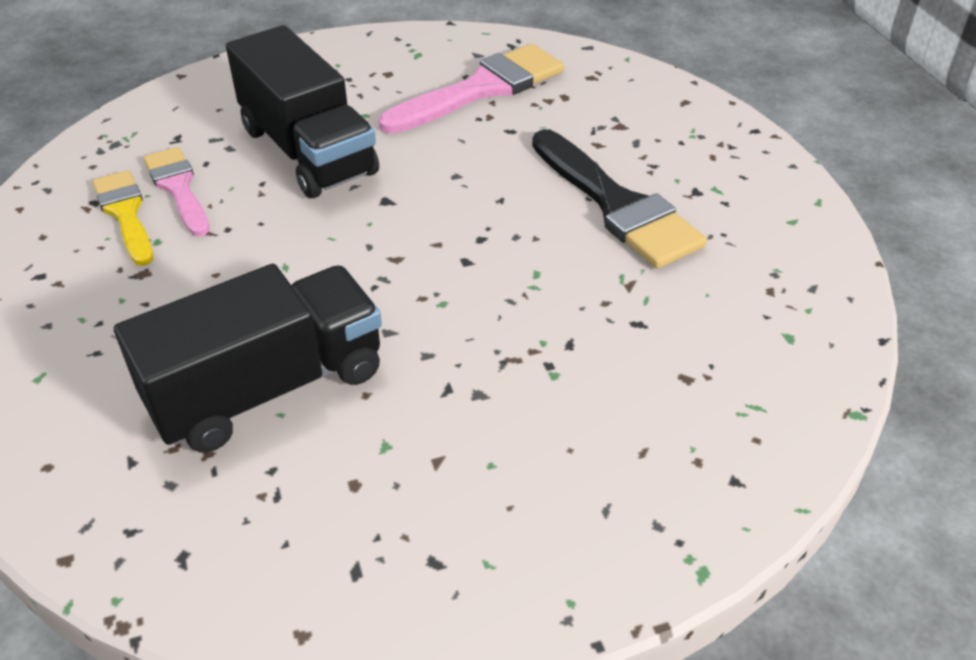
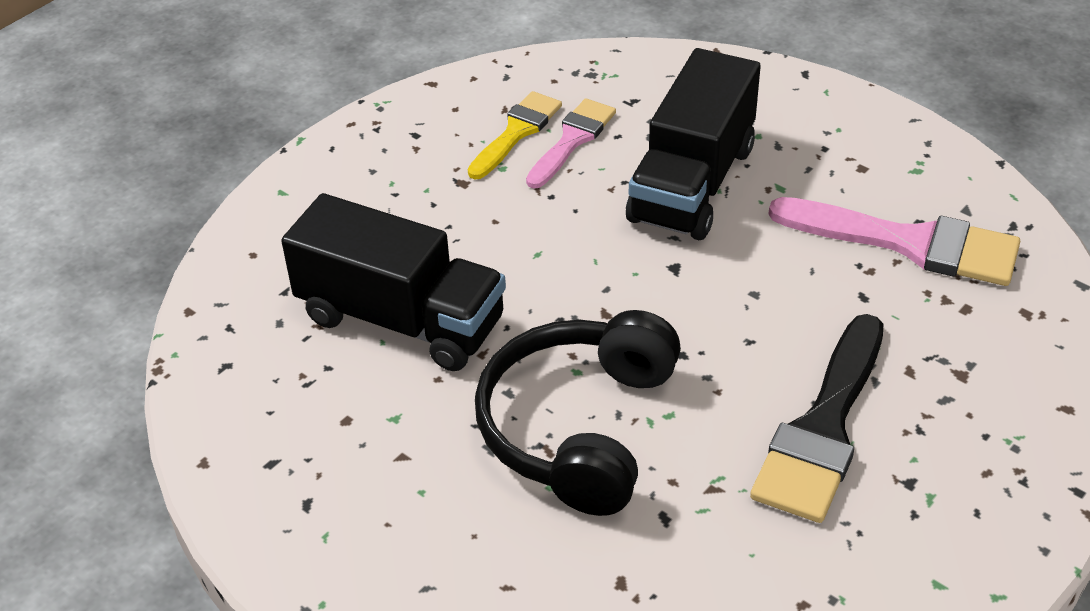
camera: 60 degrees right, 0 degrees up
none -> black headphones [475,310,681,516]

